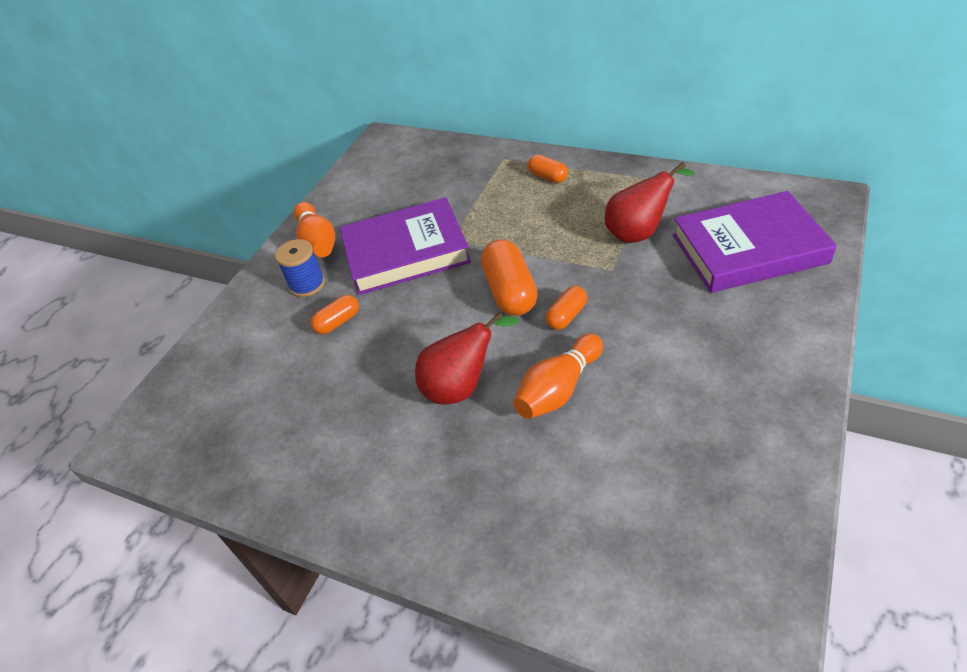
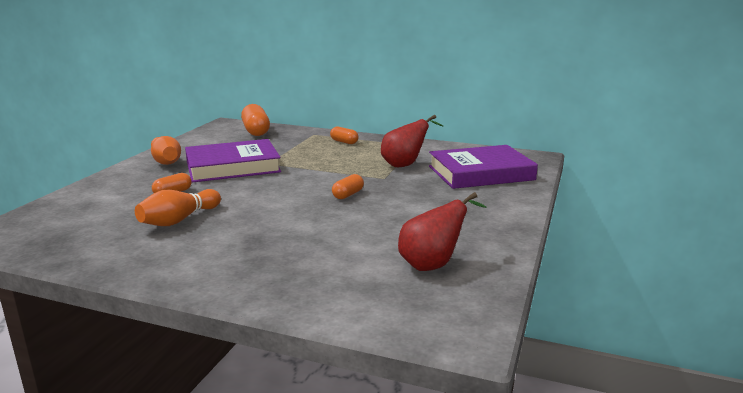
camera: 10 degrees left, 25 degrees down
blue spool [275,239,325,297] -> none
red pear [415,312,519,405] -> red pear moved to [398,192,486,271]
orange capsule [481,239,538,316] -> orange capsule moved to [241,104,270,136]
orange bowling pin [513,334,603,419] -> orange bowling pin moved to [135,189,221,226]

